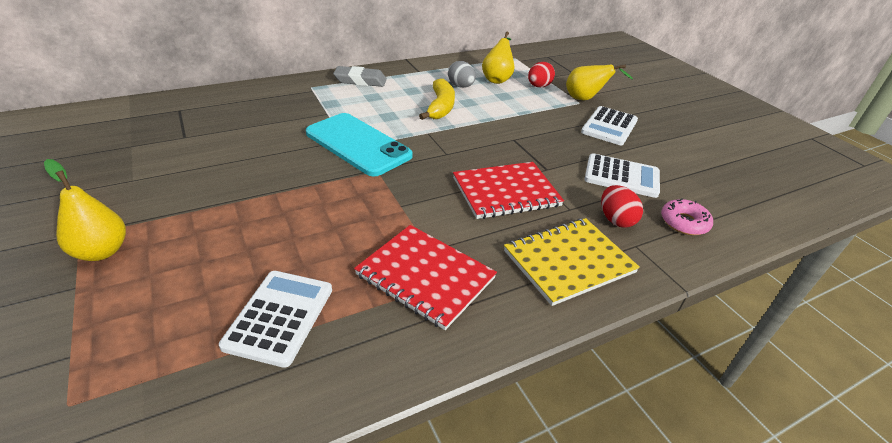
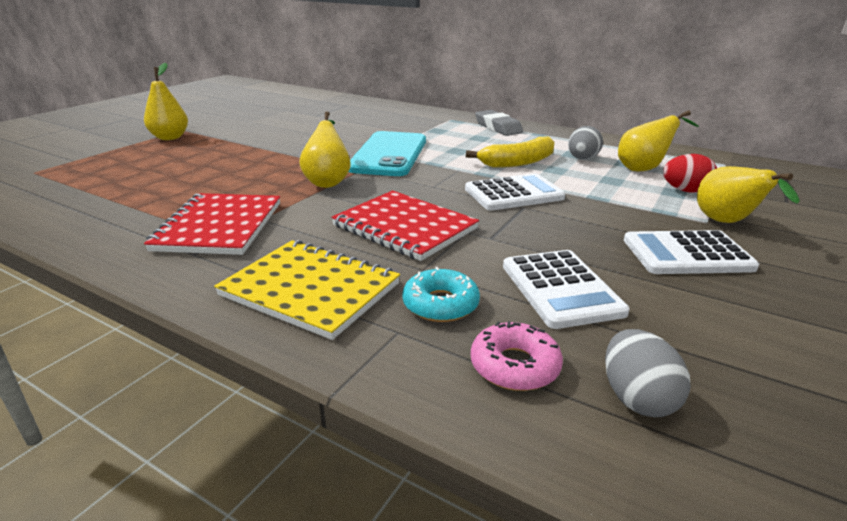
camera: 60 degrees right, 10 degrees down
white calculator [219,271,332,368] -> white calculator moved to [465,173,566,211]
red egg [601,185,643,227] -> turquoise donut [402,267,480,322]
none -> yellow pear [299,111,351,188]
none -> grey egg [605,329,691,417]

